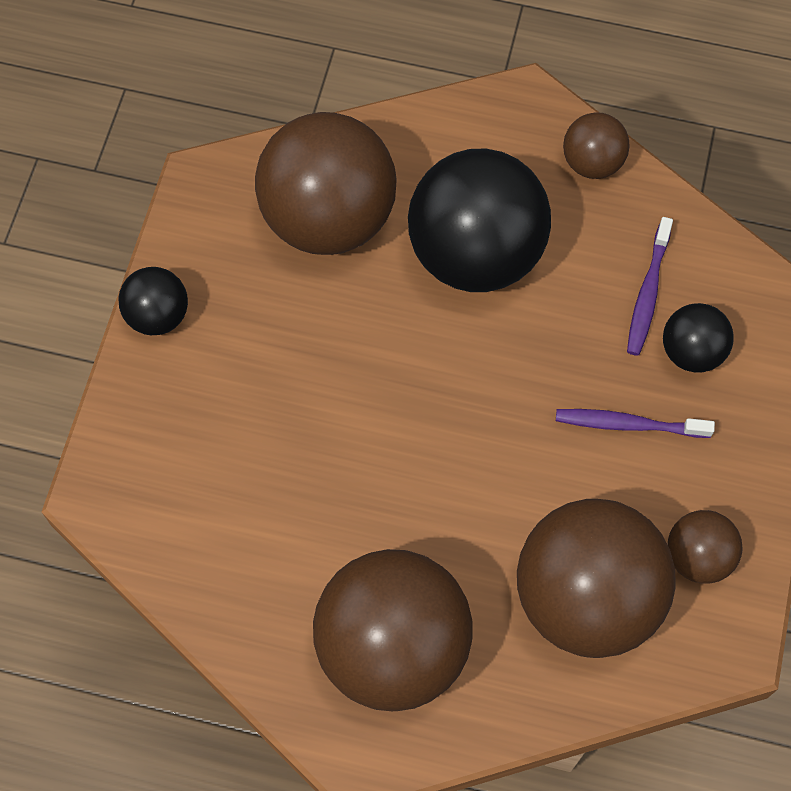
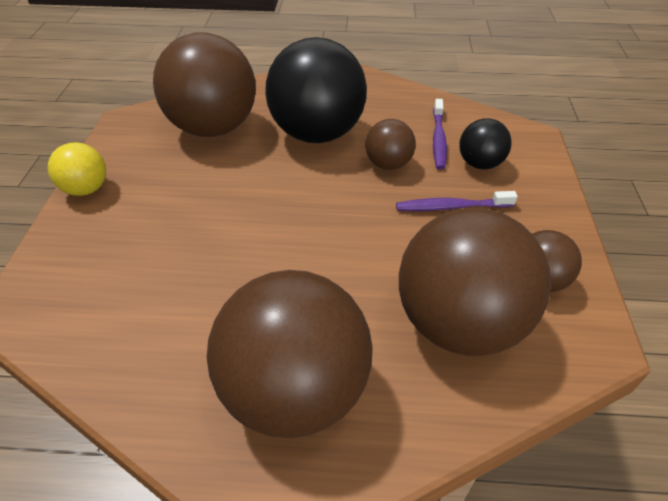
camera: 10 degrees left, 20 degrees down
black ball [118,267,188,335] -> yellow ball [48,142,106,196]
brown ball [563,112,630,179] -> brown ball moved to [365,119,416,170]

